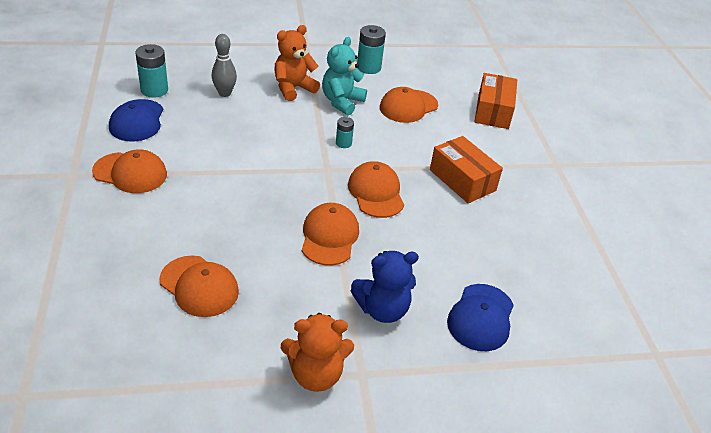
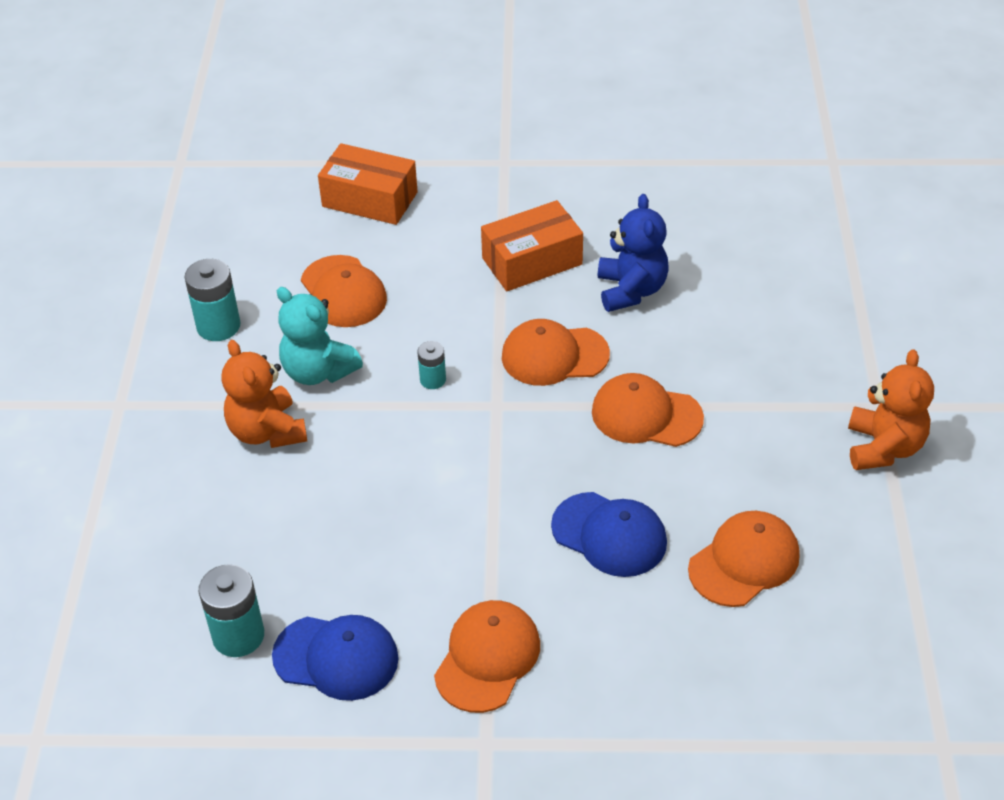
camera: 75 degrees left, 5 degrees up
grey bowling pin [212,34,237,97] -> none
blue teddy bear [351,251,419,323] -> blue teddy bear moved to [598,194,668,312]
blue cap [447,284,514,351] -> blue cap moved to [551,492,667,577]

